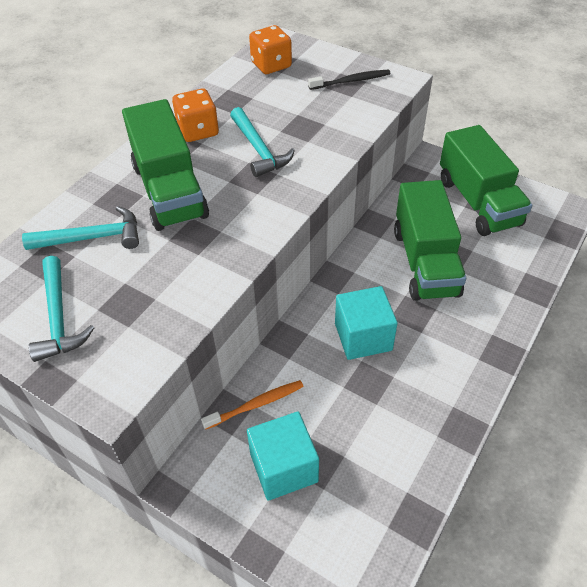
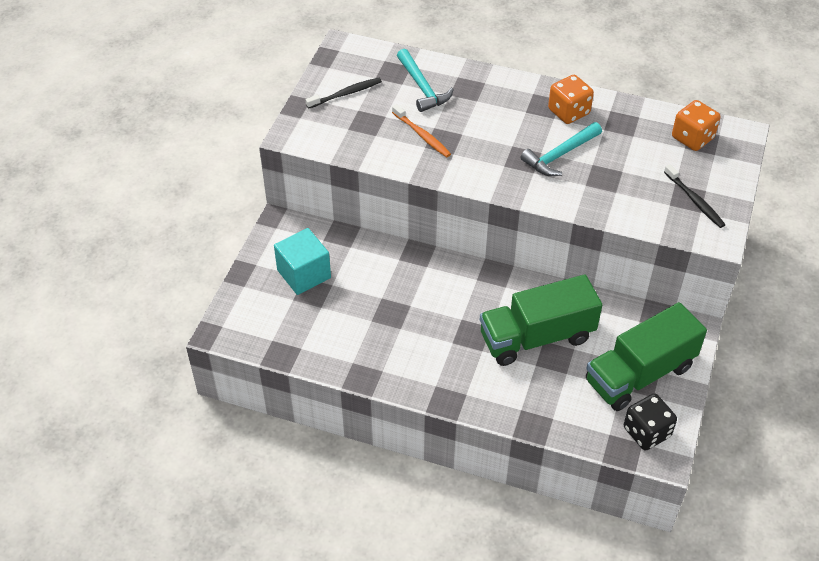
camera: 75 degrees right, 0 degrees up
turquoise hammer [29,256,94,362] -> black toothbrush [306,78,382,109]
green truck [122,99,209,231] -> none
orange toothbrush [201,380,304,430] -> orange toothbrush moved to [392,104,451,158]
turquoise cube [335,286,398,360] -> none
none -> black dice [624,394,677,450]

